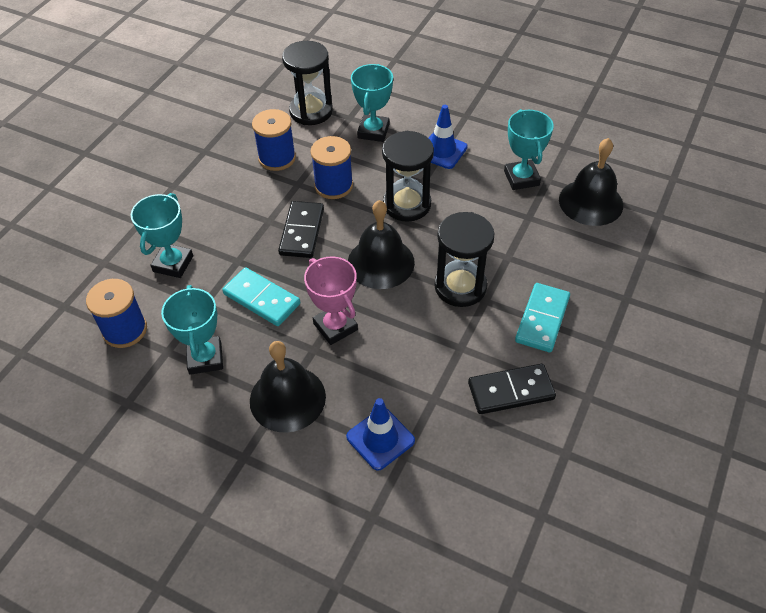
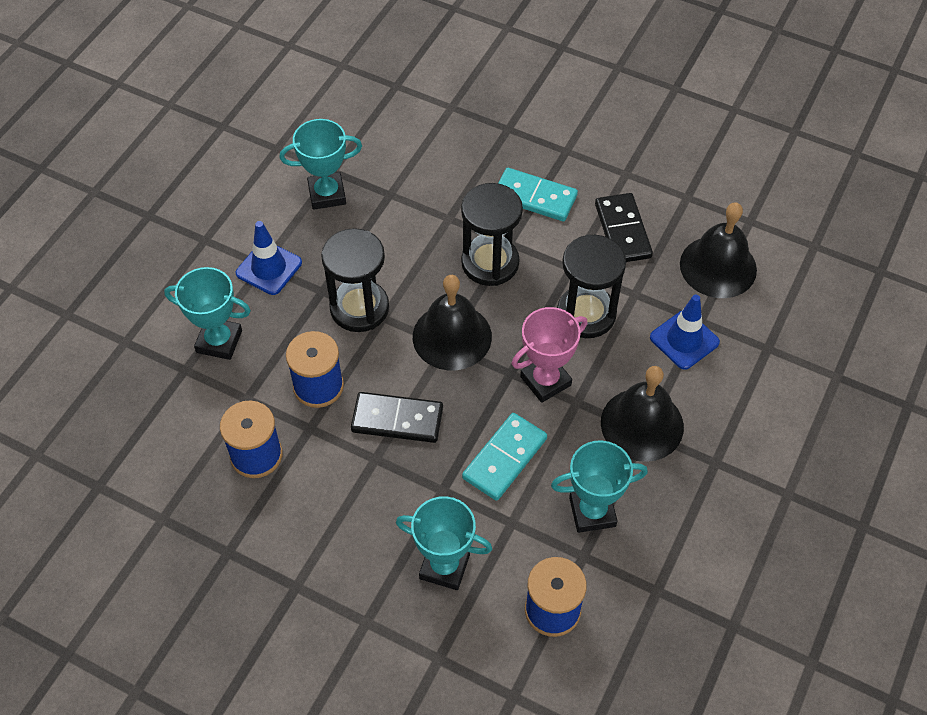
camera: 90 degrees left, 5 degrees up
black hourglass [282,41,333,125] -> black hourglass moved to [557,234,626,338]
black bell [559,138,623,226] -> black bell moved to [680,202,757,298]

